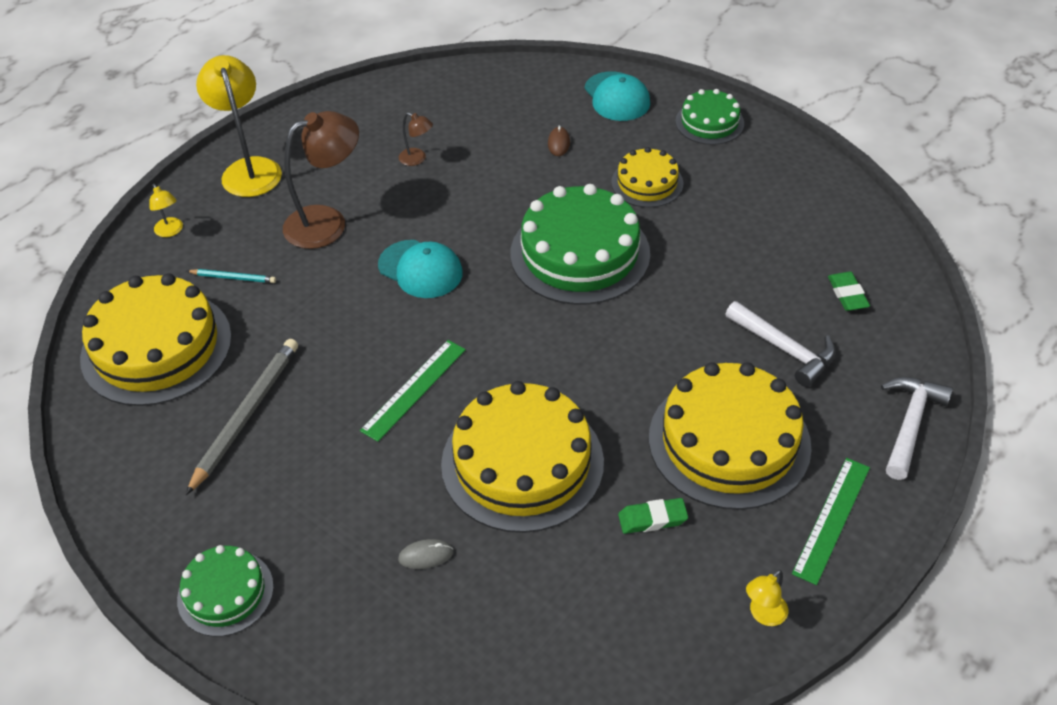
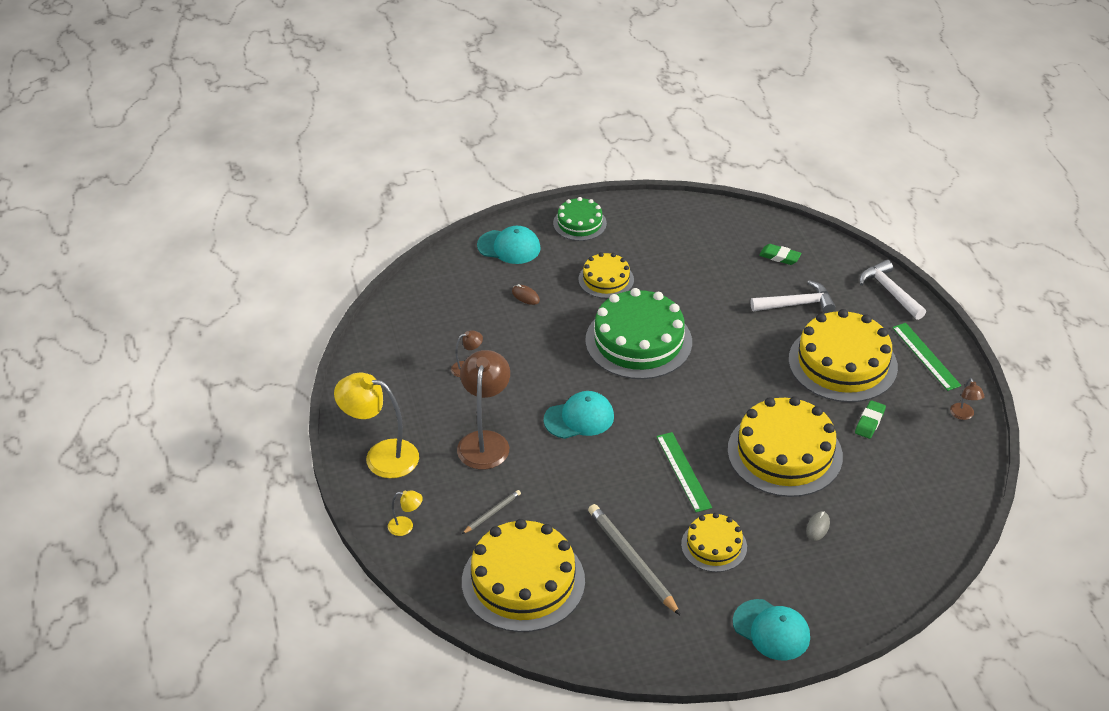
camera: 55 degrees left, 5 degrees down
green cake [177,545,274,637] -> turquoise cap [733,599,810,660]
turquoise pencil [187,269,276,283] -> grey pencil [462,490,521,534]
yellow lamp [746,570,788,626] -> brown lamp [950,378,985,420]
none -> yellow cake [681,513,747,572]

